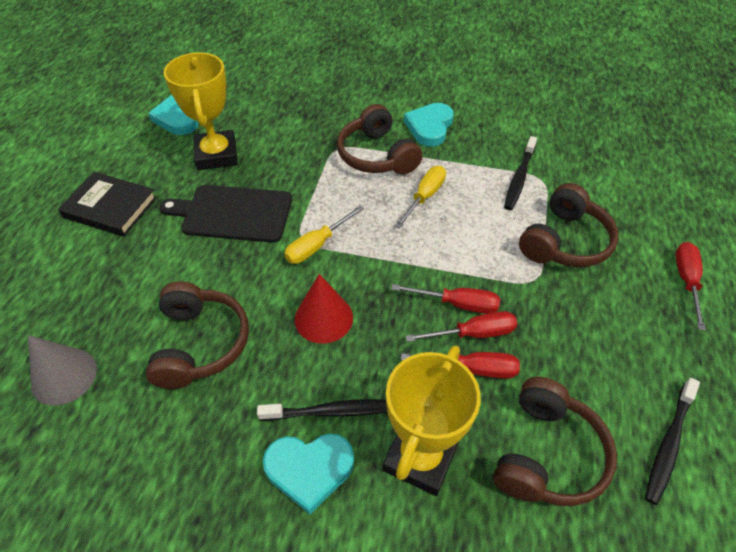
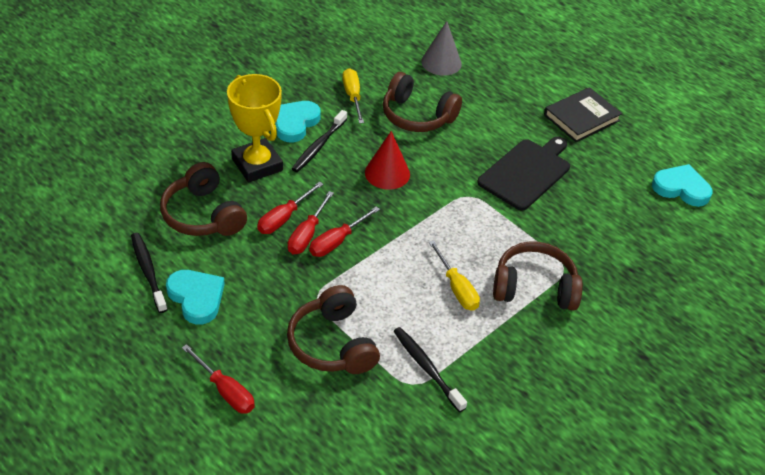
camera: 120 degrees right, 5 degrees down
yellow trophy [163,52,238,170] -> none
yellow screwdriver [284,206,364,264] -> yellow screwdriver moved to [342,68,364,124]
turquoise heart [404,103,454,147] -> turquoise heart moved to [166,270,225,324]

